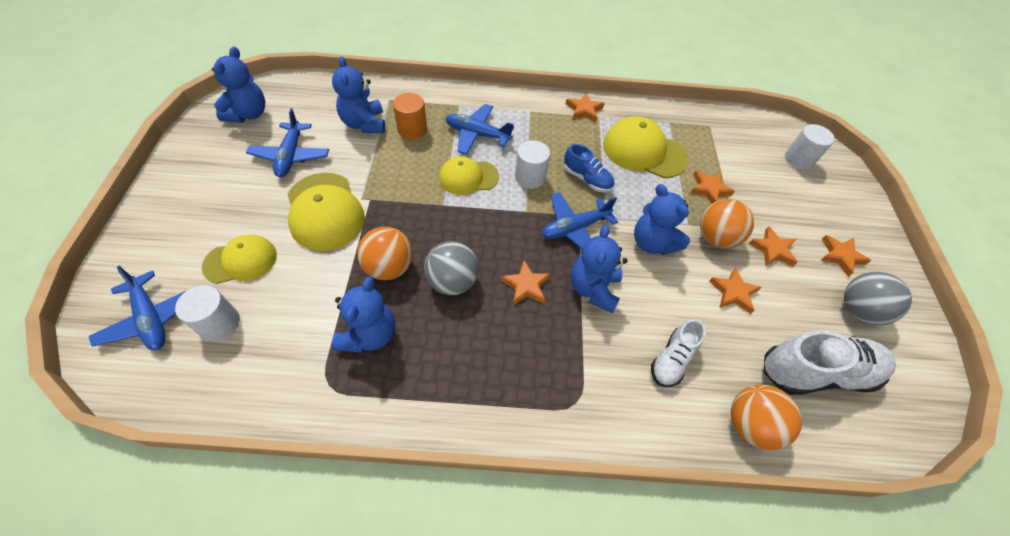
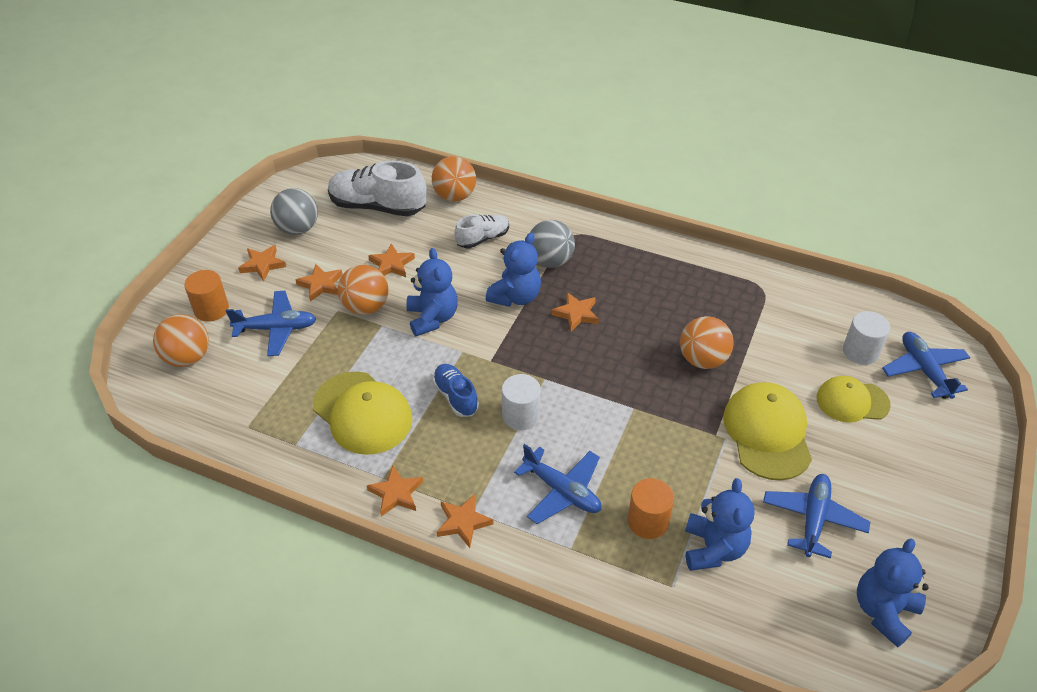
camera: 155 degrees left, 10 degrees down
blue teddy bear [332,276,395,353] -> none
grey ball [424,241,479,295] -> grey ball moved to [530,220,575,268]
yellow cap [439,156,499,195] -> none
blue plane [542,192,618,249] -> blue plane moved to [226,291,316,356]
orange star [690,171,735,204] -> orange star moved to [436,494,493,548]
white cylinder [785,124,834,170] -> orange ball [153,314,209,367]
none -> orange cylinder [184,270,229,322]

